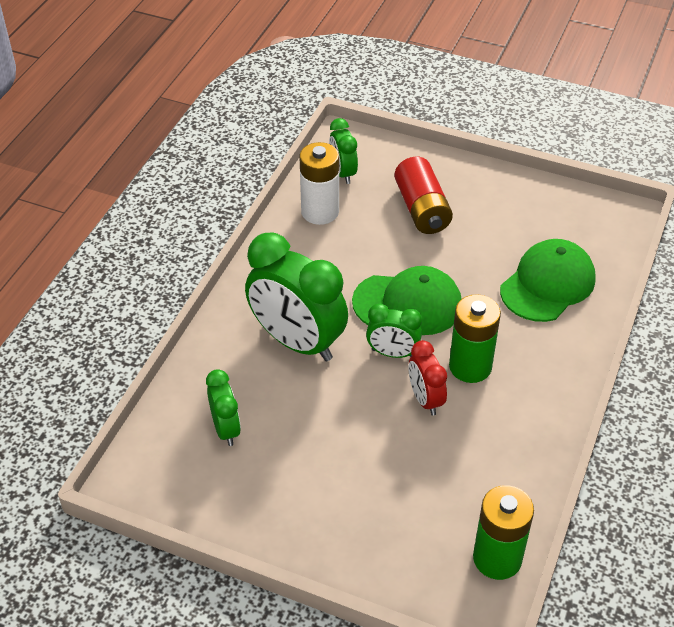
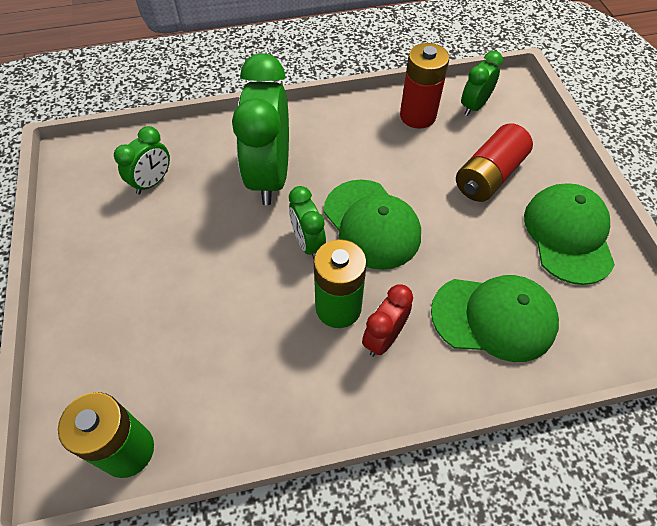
camera: 55 degrees right, 10 degrees up
white battery [299,142,339,225] -> red battery [400,43,449,129]
red clock [409,340,447,416] -> red clock moved to [362,284,413,357]
none -> green cap [524,183,615,285]

